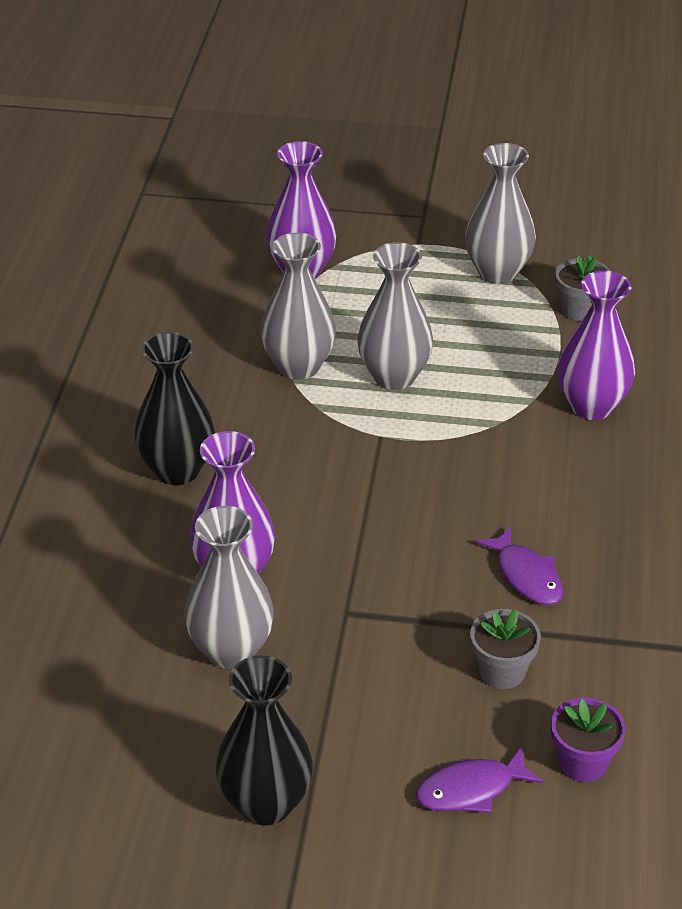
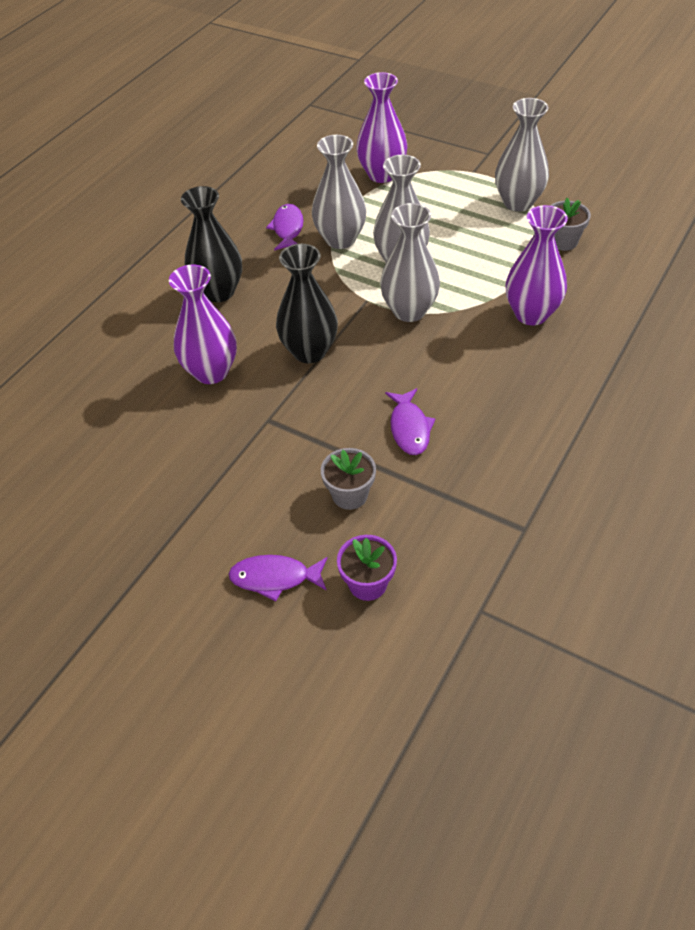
camera: 25 degrees right, 10 degrees up
grey vase [184,506,274,669] -> grey vase moved to [380,203,440,322]
black vase [215,655,313,826] -> black vase moved to [276,244,338,363]
none -> purple fish [266,204,304,251]

